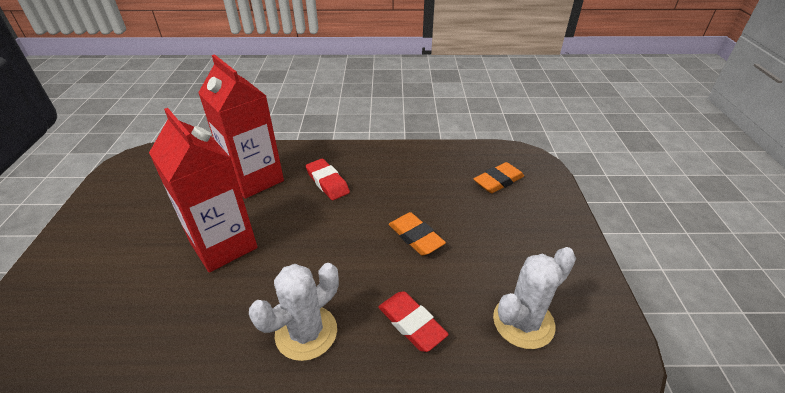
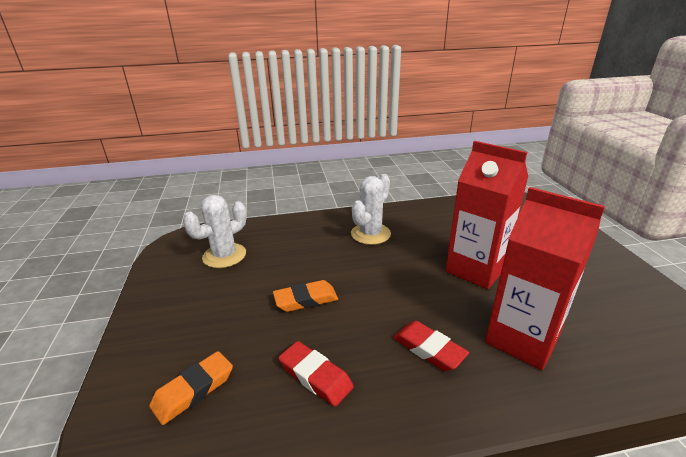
camera: 170 degrees right, 10 degrees down
red eraser [378,291,449,352] -> red eraser moved to [278,341,354,407]
orange eraser [389,212,446,256] -> orange eraser turned 60 degrees counterclockwise [273,280,338,312]

